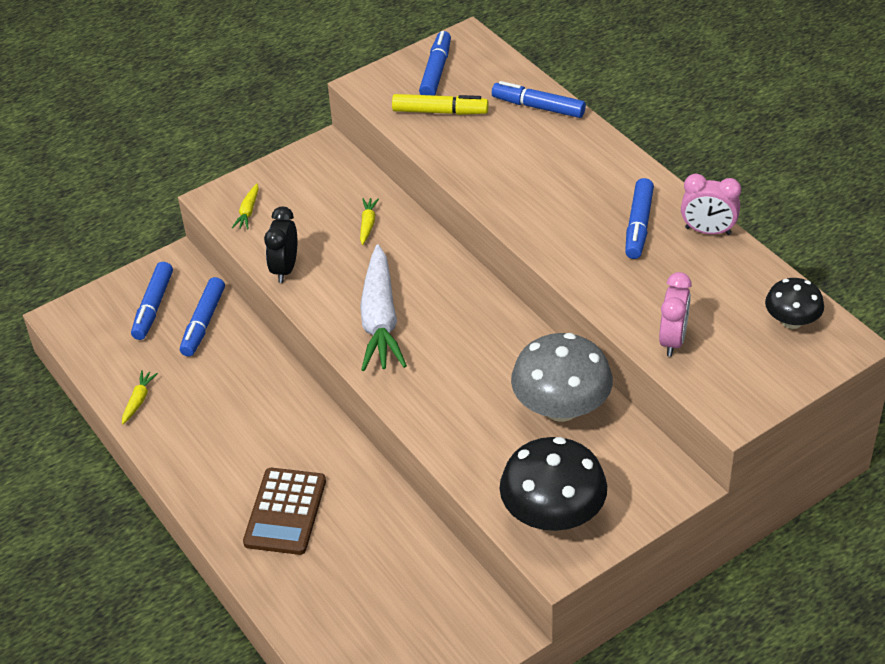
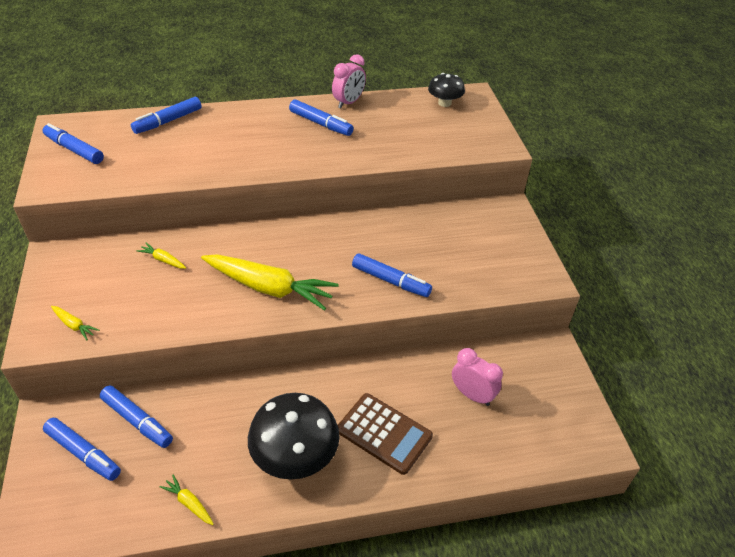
camera: 70 degrees left, 0 degrees up
black clock [264,207,297,283] -> none
white carrot [360,245,407,371] -> yellow carrot [201,254,339,311]
yellow marker [392,94,488,115] -> none
black mushroom [500,437,607,531] -> black mushroom moved to [248,393,340,480]
grey mushroom [511,333,613,422] -> none
pink clock [659,272,692,356] -> pink clock moved to [452,348,503,406]
none -> blue marker [352,253,432,297]

